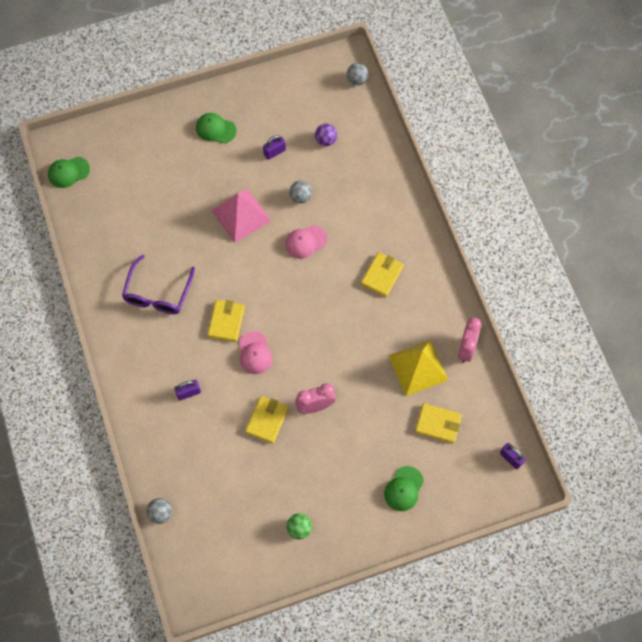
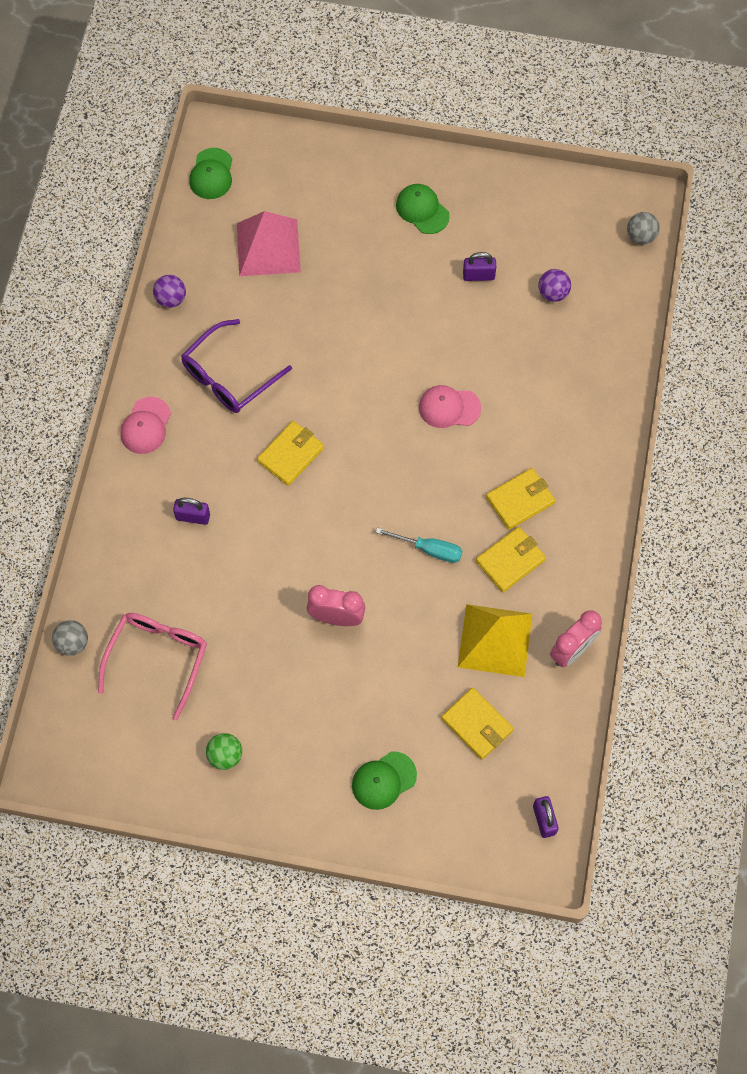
camera: 30 degrees right, 0 degrees up
green cap [48,157,90,188] -> green cap turned 90 degrees counterclockwise [189,148,232,199]
pink pyramid [211,189,271,243] -> pink pyramid moved to [237,211,301,276]
pink cap [239,331,273,374] -> pink cap moved to [120,397,171,454]
yellow wallet [245,396,289,444] -> yellow wallet moved to [476,527,546,592]
grey ball [289,181,312,204] -> none
none -> pink glasses [98,613,207,720]
none -> purple ball [153,275,186,308]
none -> turquoise screwdriver [375,528,462,563]

